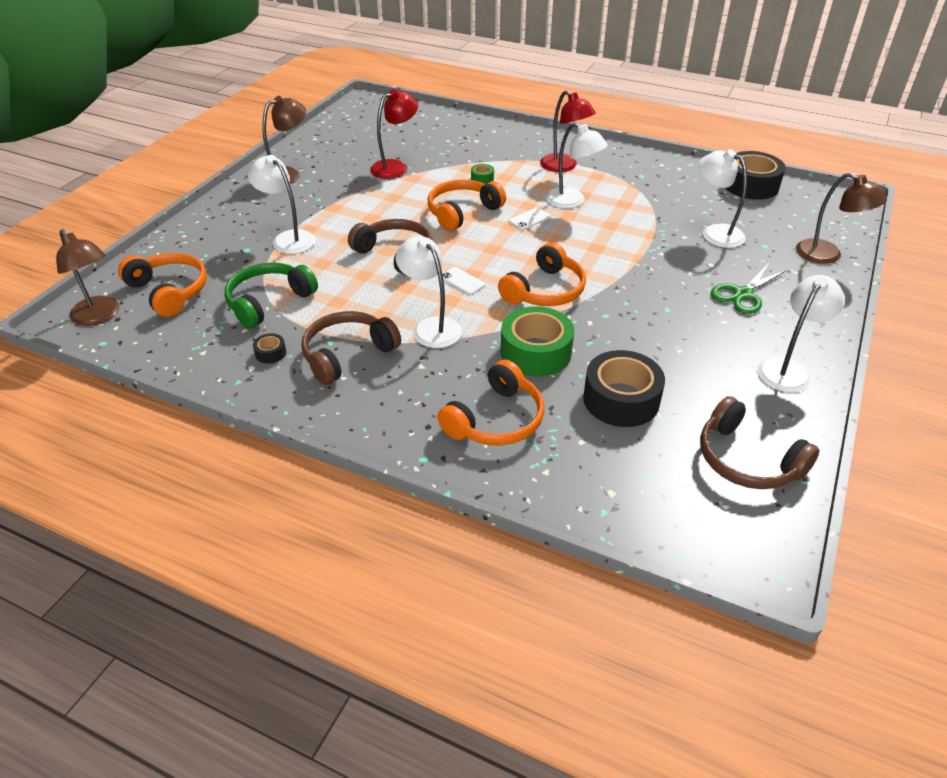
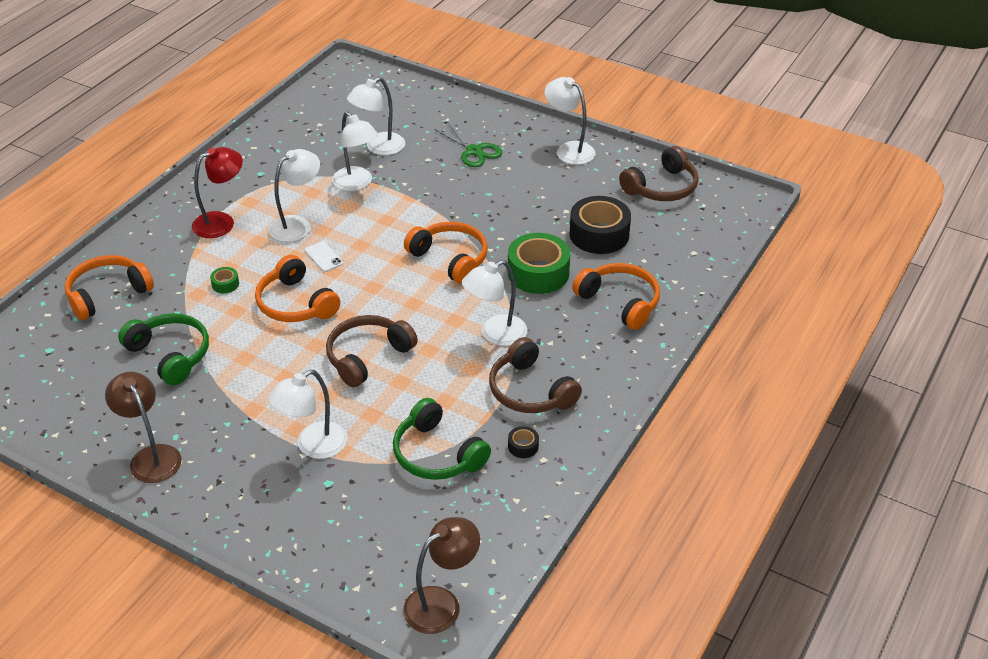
camera: 85 degrees left, 0 degrees up
orange headphones [118,253,207,317] -> orange headphones moved to [65,255,154,320]
red lamp [370,89,418,179] -> green headphones [118,313,209,385]
white phone [442,267,485,295] -> none
black tape [726,151,785,200] -> none
brown lamp [796,172,887,264] -> none
none -> white lamp [332,111,379,191]

